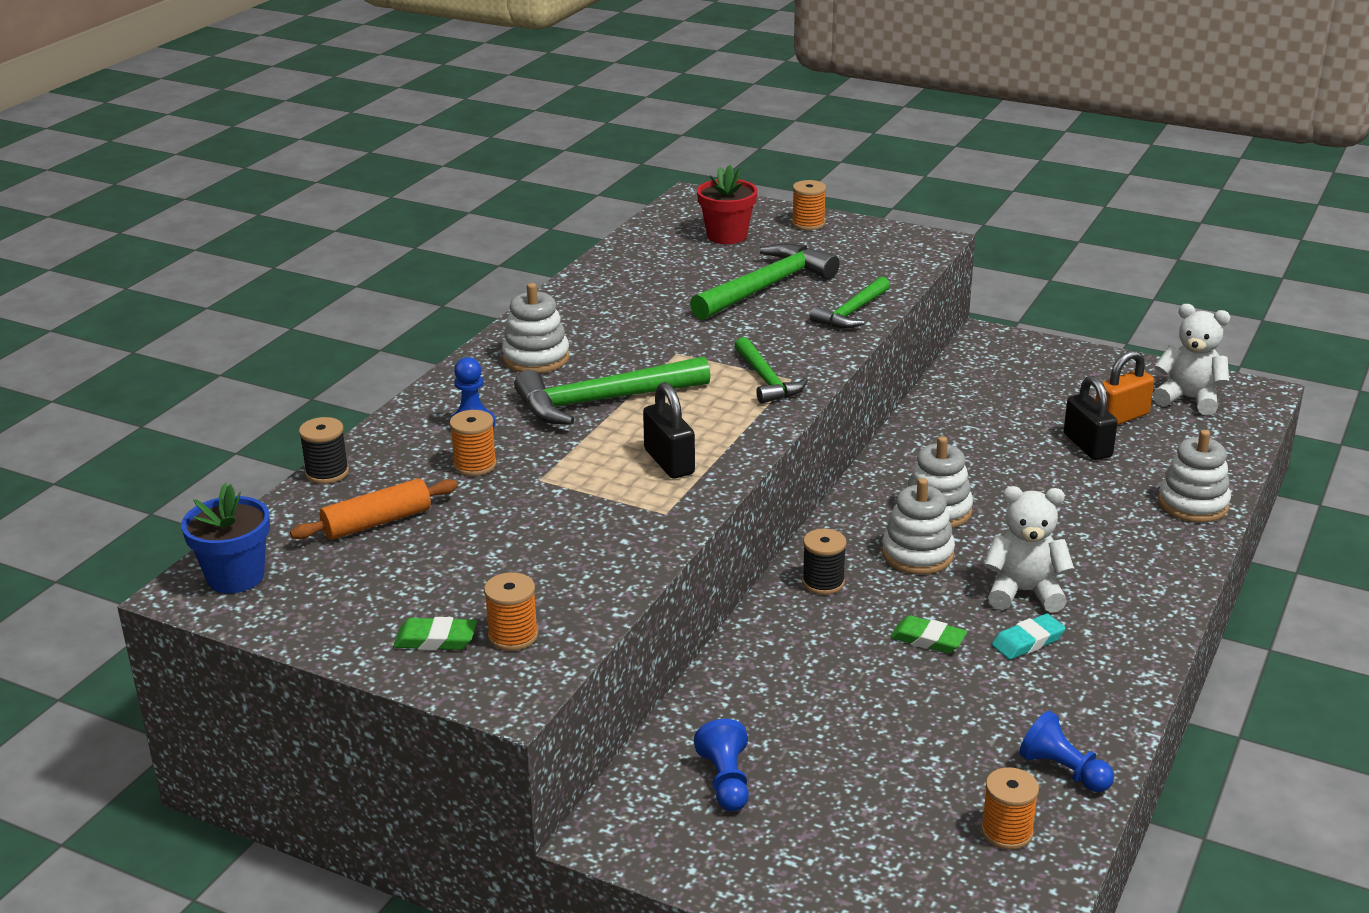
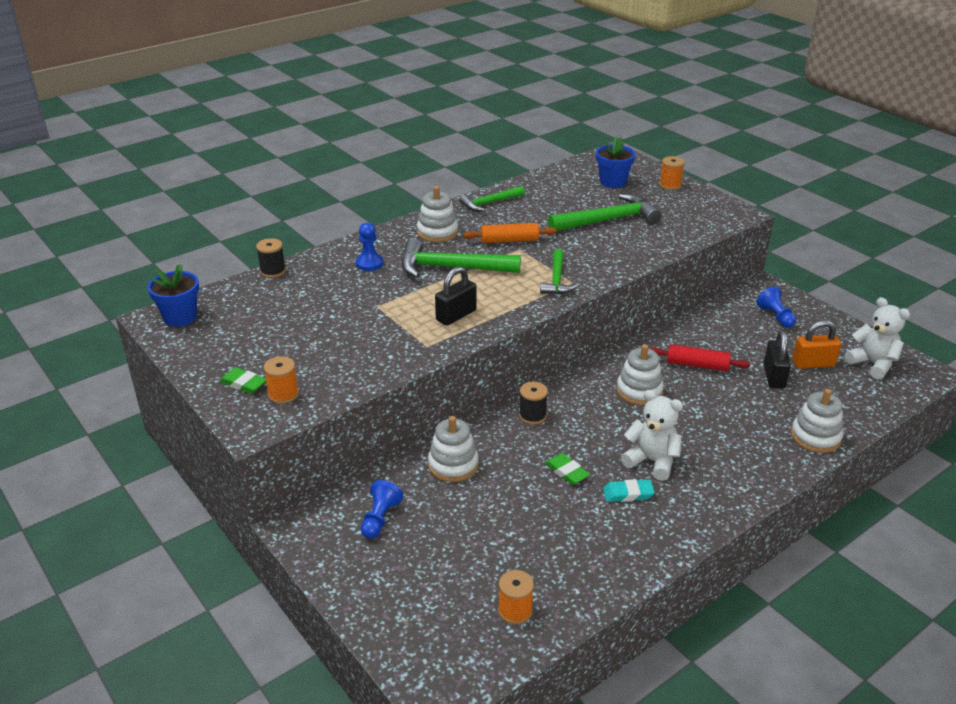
camera: 25 degrees right, 5 degrees up
orange rolling pin [290,478,458,540] -> orange rolling pin moved to [463,223,557,243]
orange spool [449,410,497,476] -> none
black padlock [643,382,695,478] -> black padlock turned 45 degrees clockwise [435,266,477,326]
red flower pot [697,165,757,244] -> blue flower pot [596,137,635,188]
green hammer [810,276,890,328] -> green hammer moved to [459,186,525,211]
white stacking toy [882,478,955,574] -> white stacking toy moved to [428,416,479,482]
blue pawn [1019,711,1114,792] -> blue pawn moved to [757,287,796,328]
none -> red rolling pin [649,344,750,371]

